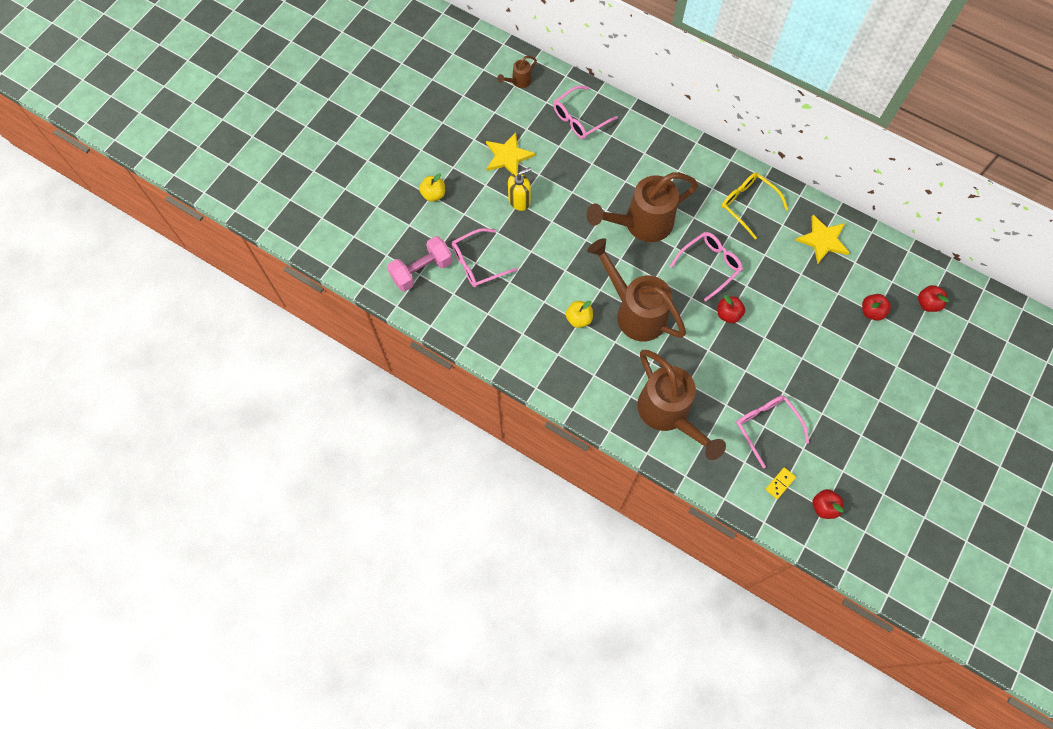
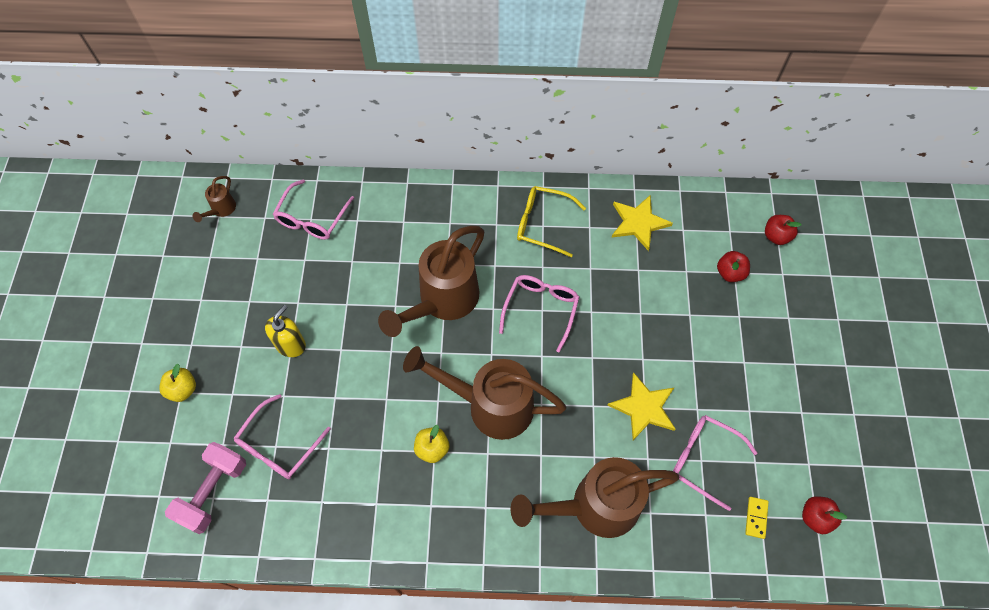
camera: 30 degrees left, 5 degrees down
yellow star [486,132,535,174] -> yellow star moved to [608,373,675,440]
brown watering can [637,350,726,460] -> brown watering can turned 135 degrees clockwise [511,457,679,538]
red apple [718,295,745,323] -> none

